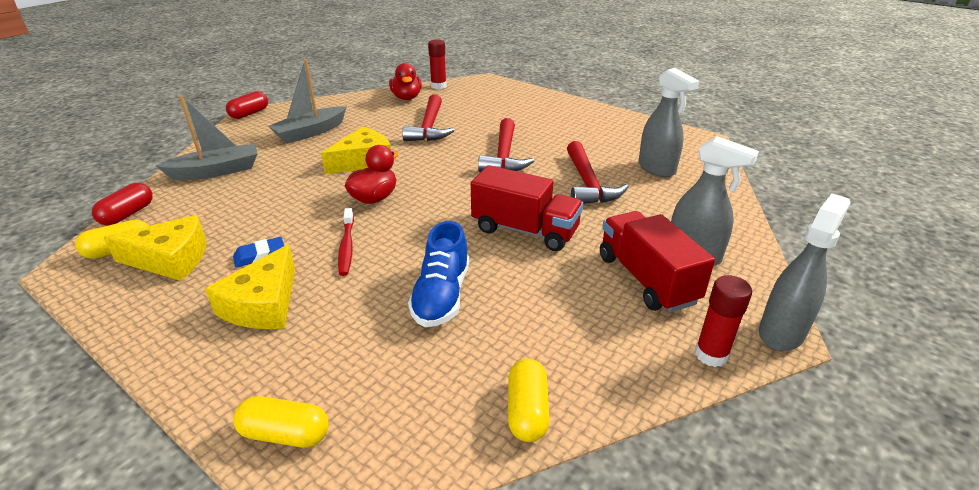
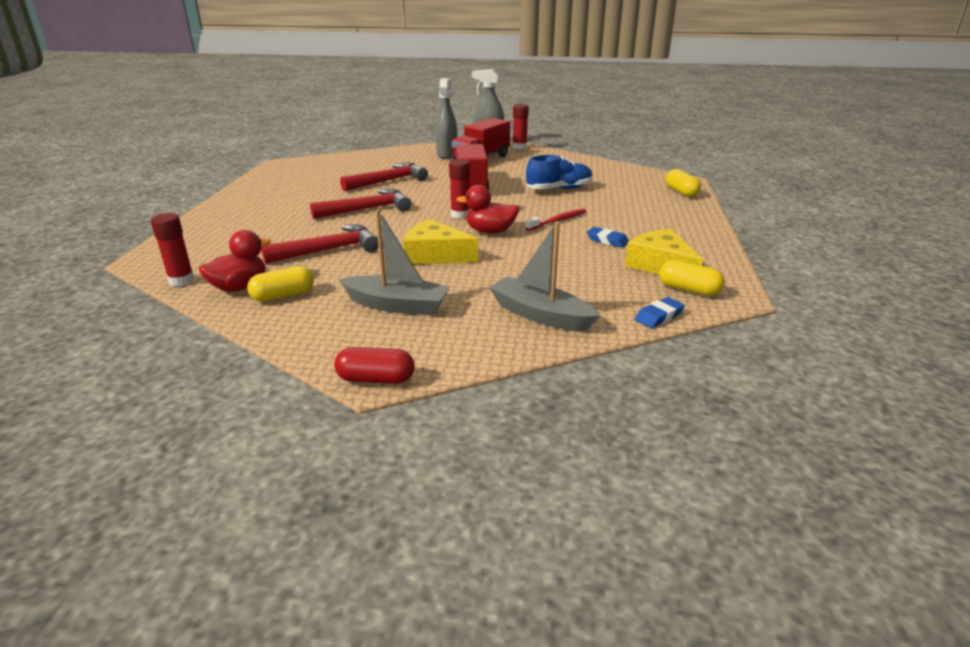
camera: 120 degrees left, 5 degrees down
red capsule [92,183,153,226] -> blue eraser [635,297,685,328]
yellow cheese [205,244,295,329] -> none
yellow capsule [508,358,550,442] -> yellow capsule moved to [247,266,314,302]
grey spray bottle [638,68,700,177] -> none
none -> red glue stick [449,159,470,219]

